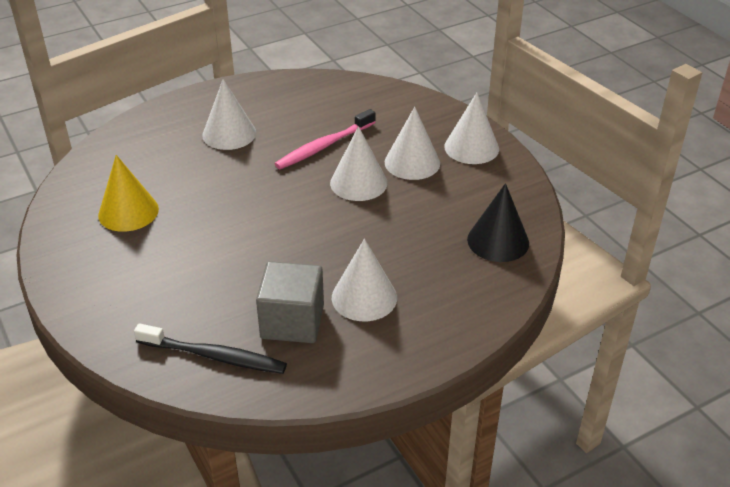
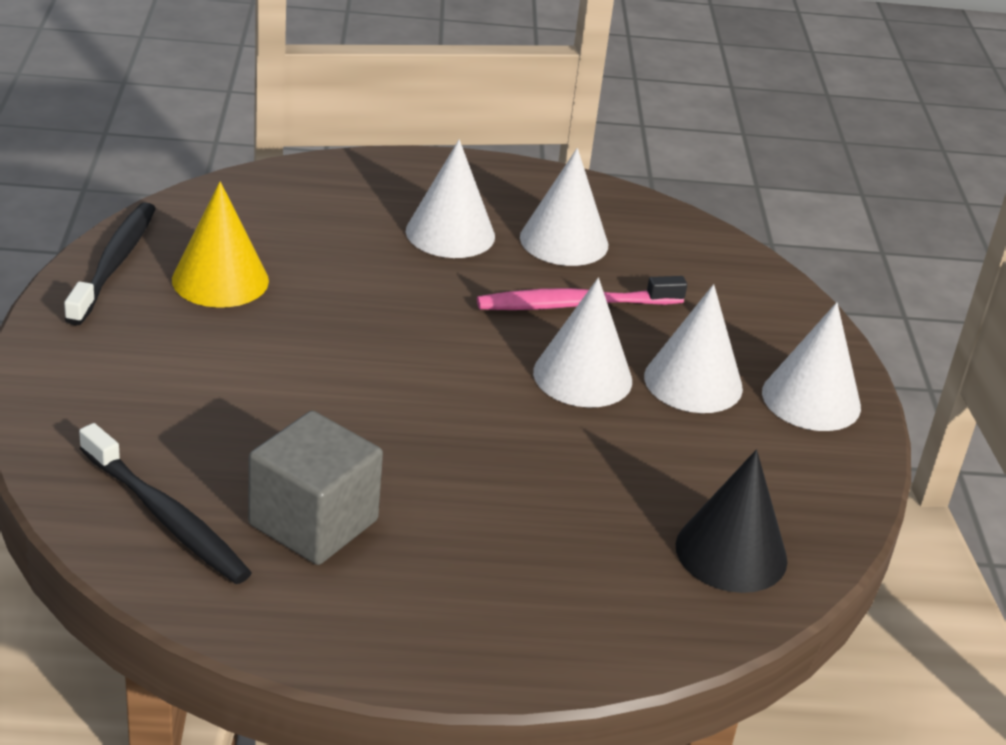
camera: 25 degrees right, 5 degrees down
white cone [332,239,397,321] -> white cone moved to [520,148,608,266]
none -> black toothbrush [64,202,156,326]

